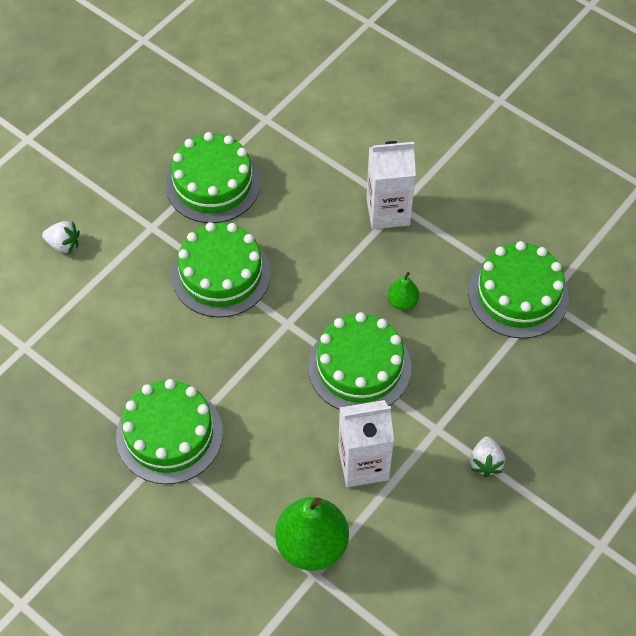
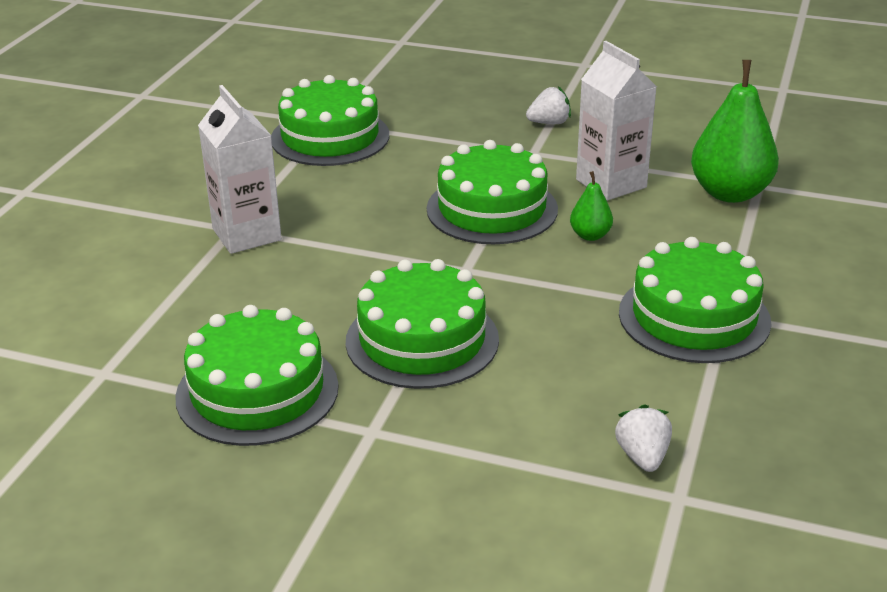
camera: 110 degrees left, 25 degrees down
white strawberry [42,221,80,254] -> white strawberry moved to [615,404,672,472]
green pear [388,272,419,310] -> green pear moved to [570,171,613,241]

